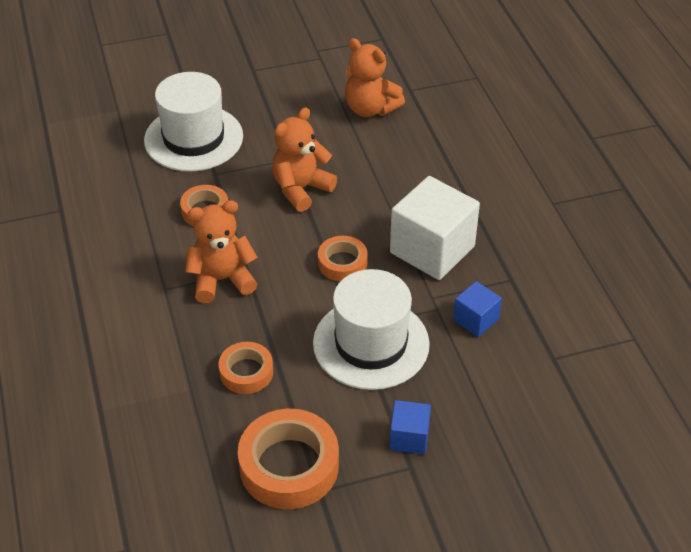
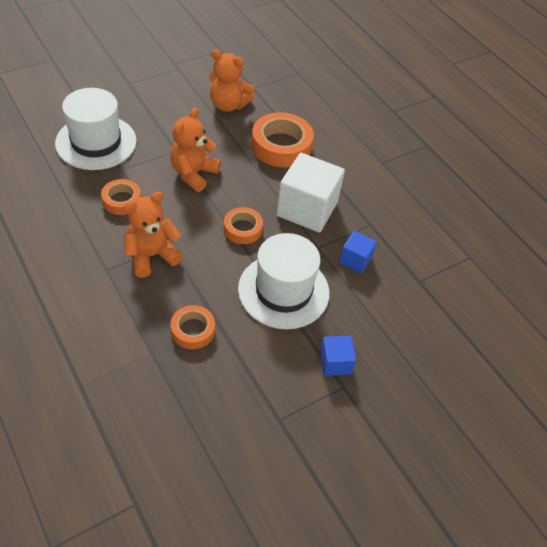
camera: 20 degrees left, 5 degrees up
orange tape [238,409,339,509] -> orange tape moved to [252,112,314,168]

